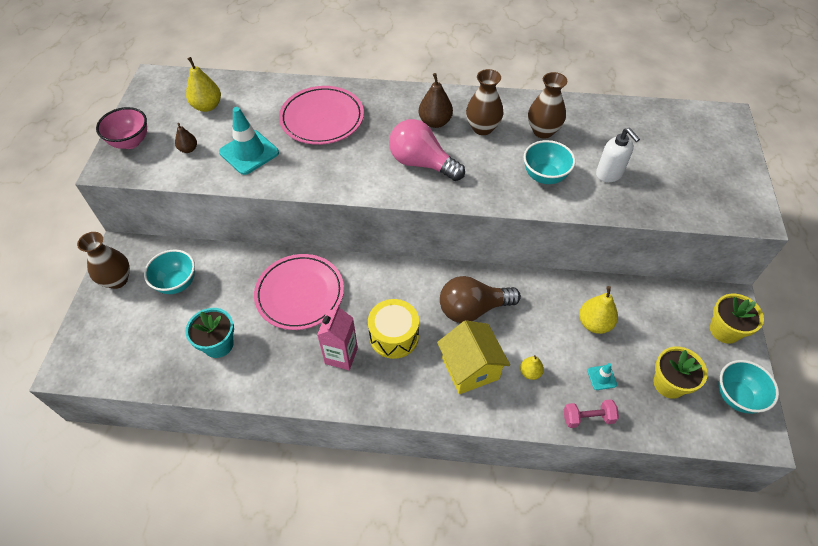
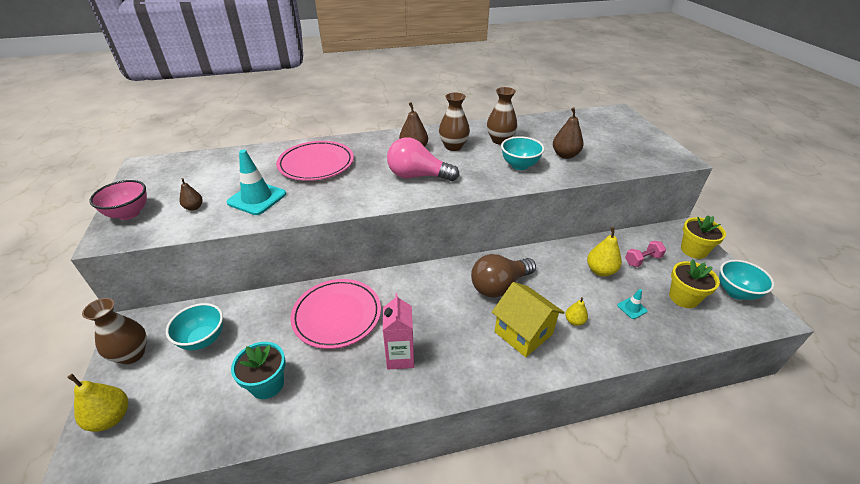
camera: 20 degrees left, 15 degrees down
yellow pear [186,57,221,112] -> yellow pear moved to [67,374,128,432]
yellow drum [368,299,419,359] -> none
pink dumbbell [564,399,619,428] -> pink dumbbell moved to [625,241,666,267]
white soap dispenser [596,128,640,182] -> brown pear [553,108,584,159]

